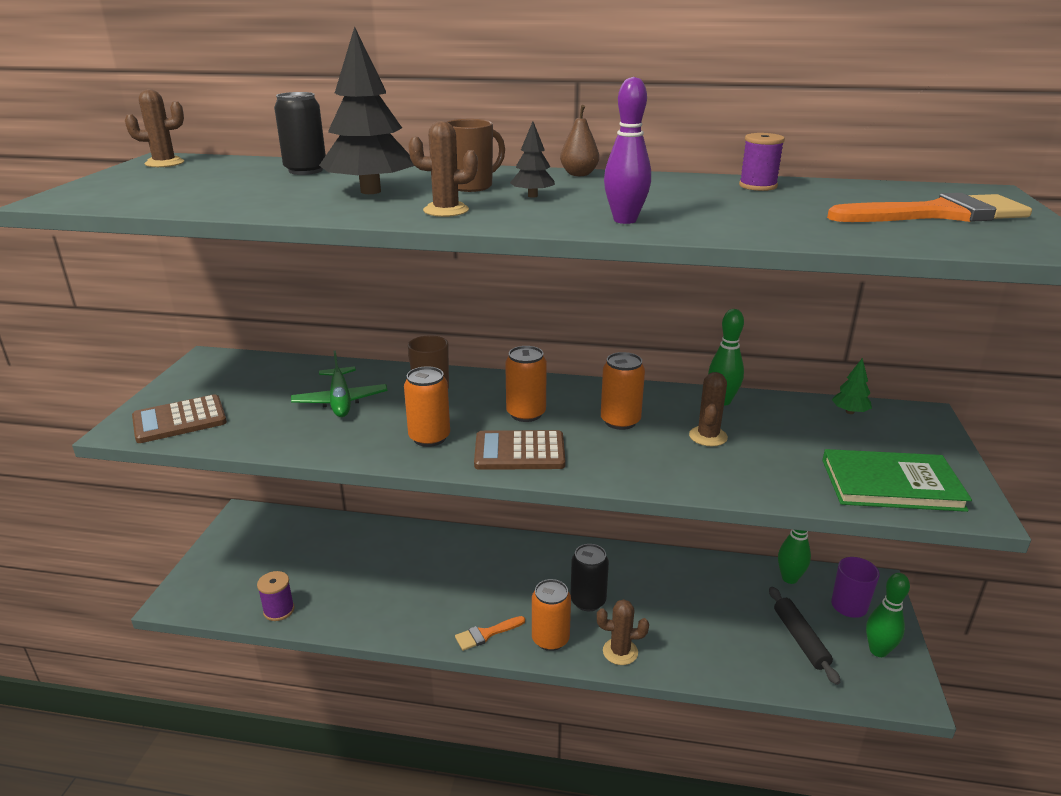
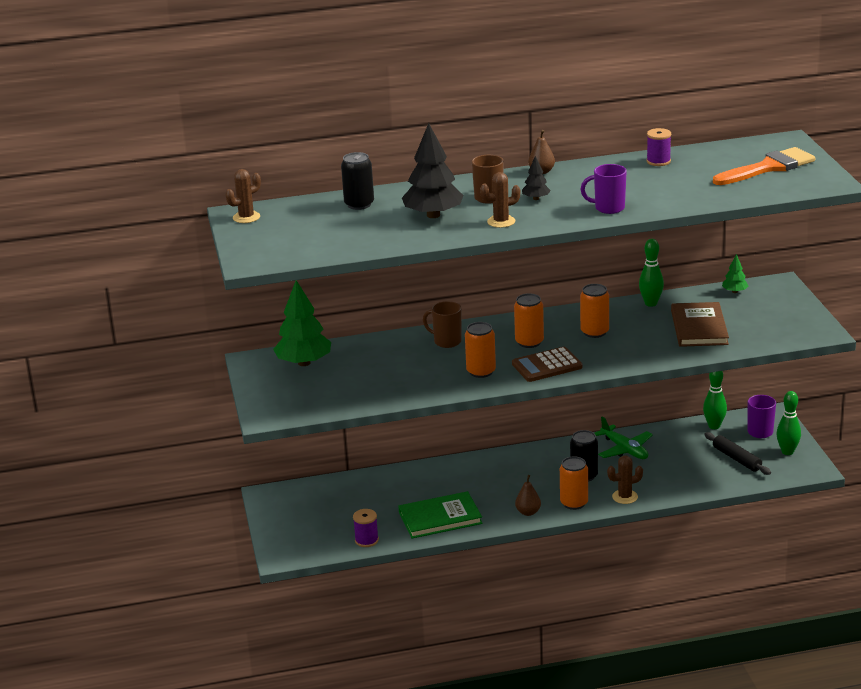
camera: 20 degrees left, 0 degrees up
brown calculator [132,394,227,443] -> none
green plane [291,351,388,417] -> green plane moved to [594,416,653,459]
orange brush [455,616,525,651] -> brown pear [515,475,541,516]
purple bowling pin [604,77,651,224] -> purple mug [581,164,627,214]
brown cactus [689,372,728,446] -> none
green book [822,449,972,512] -> green book moved to [399,491,482,538]
none -> green tree [273,280,331,366]
none -> brown book [671,302,729,347]

